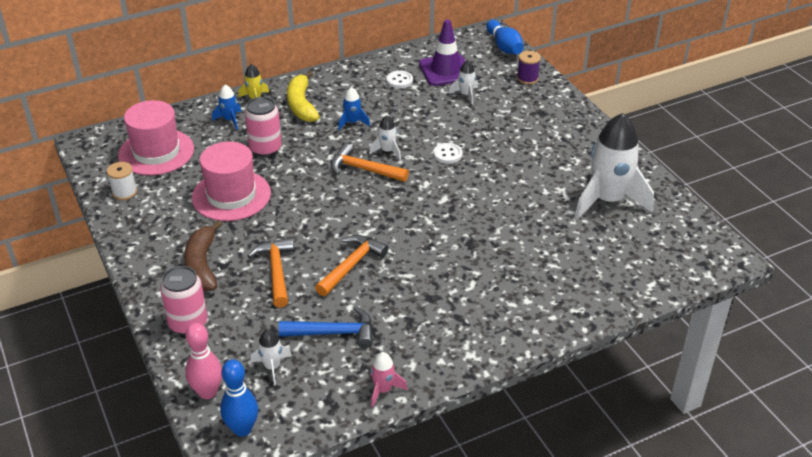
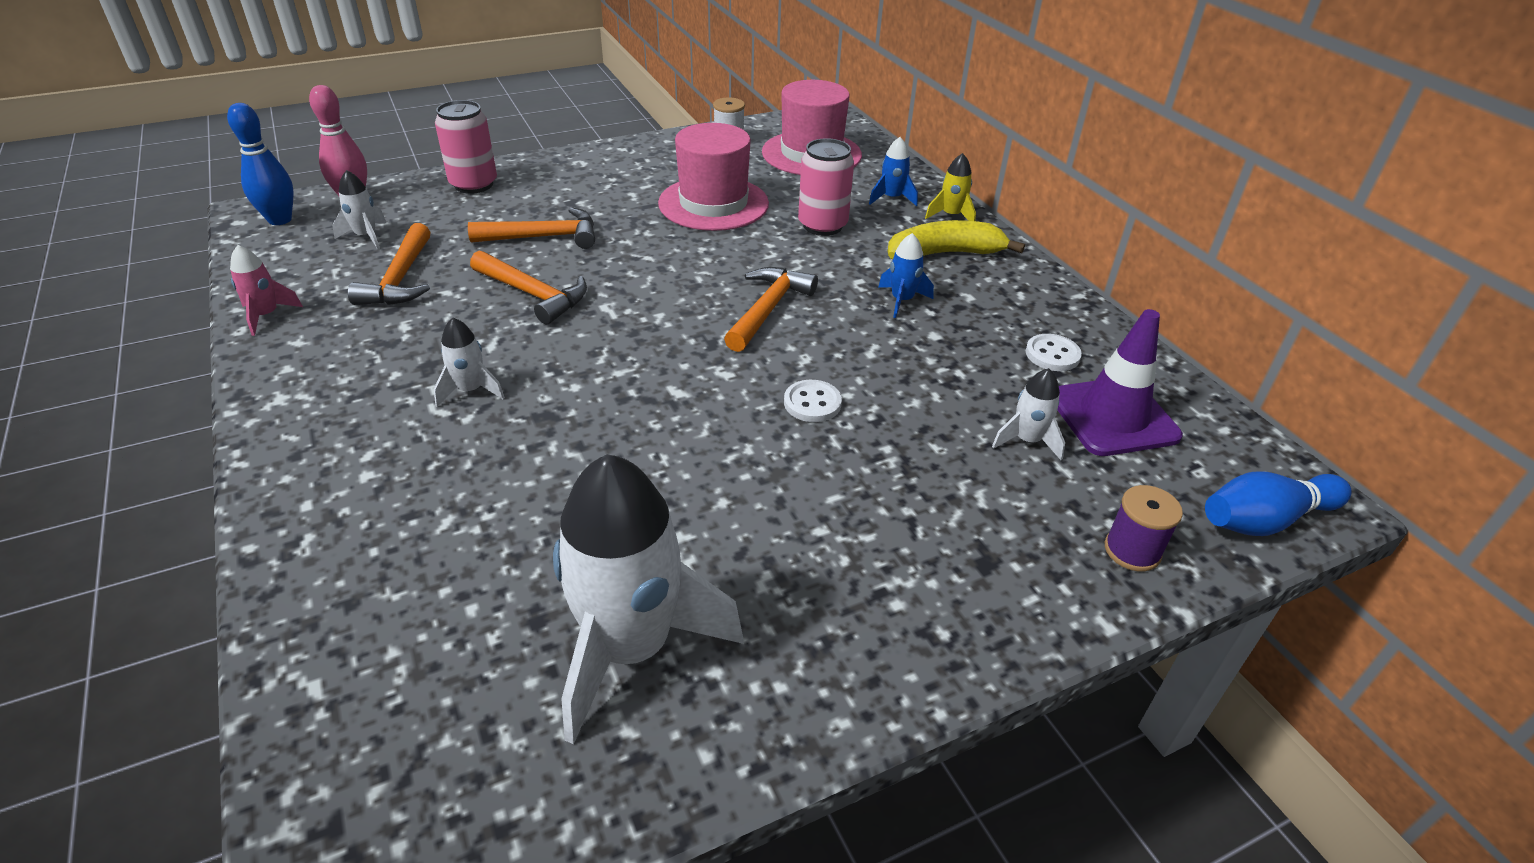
camera: 90 degrees right, 0 degrees up
brown banana [184,220,222,291] -> none
blue hammer [279,306,373,348] -> orange hammer [348,223,431,305]
white rocket [369,115,401,160] -> white rocket moved to [434,318,505,407]

